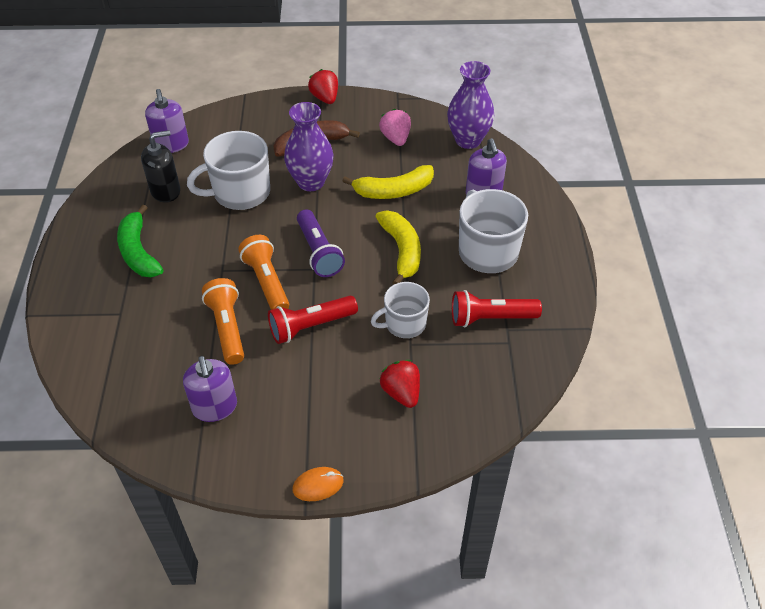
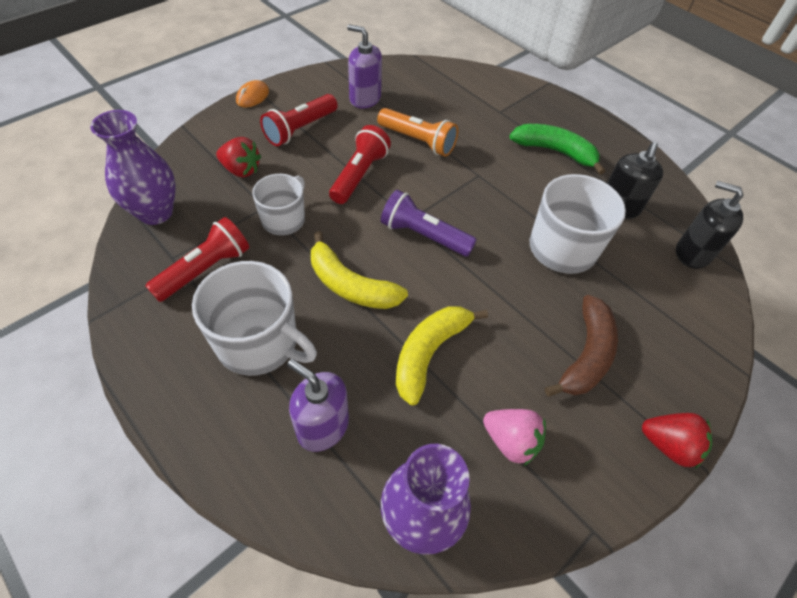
camera: 135 degrees right, 5 degrees up
purple soap dispenser [145,89,189,153] -> black soap dispenser [676,181,744,269]
orange flashlight [238,235,289,310] -> none
purple vase [284,102,334,191] -> purple vase moved to [90,110,176,225]
none -> red flashlight [260,94,338,146]

